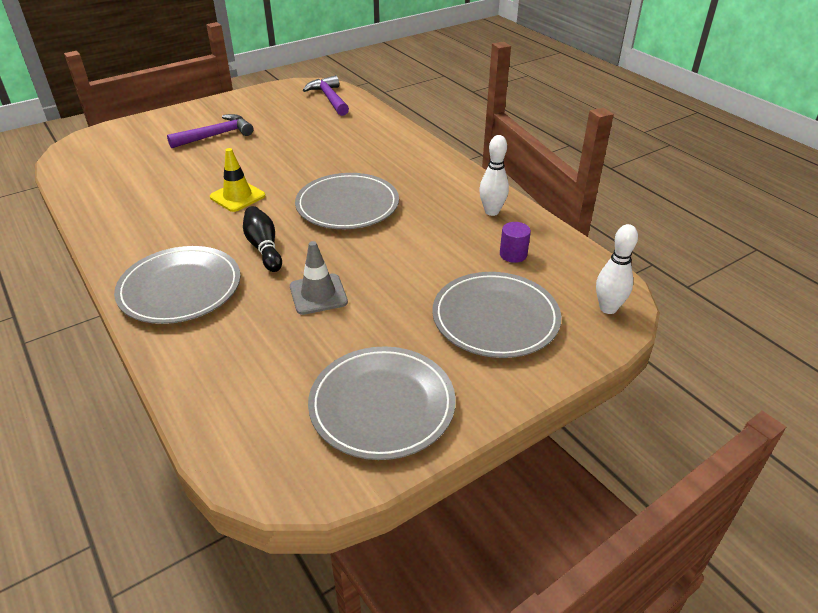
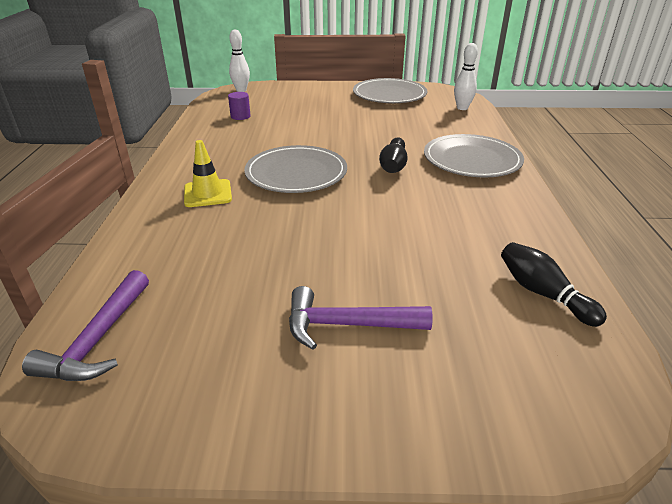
camera: 145 degrees left, 5 degrees down
yellow traffic cone [210,148,265,212] -> yellow traffic cone moved to [184,140,232,207]
grey traffic cone [290,241,348,315] -> none
grey plate [432,272,561,358] -> none
white bowling pin [479,135,509,216] -> white bowling pin moved to [454,43,478,110]
none -> black bowling pin [501,242,607,327]

